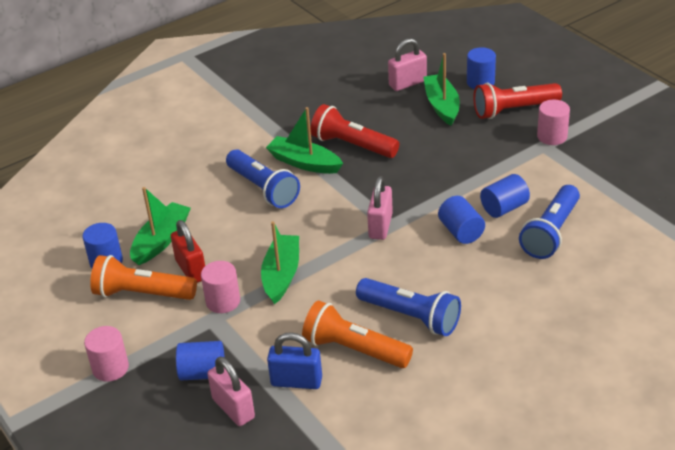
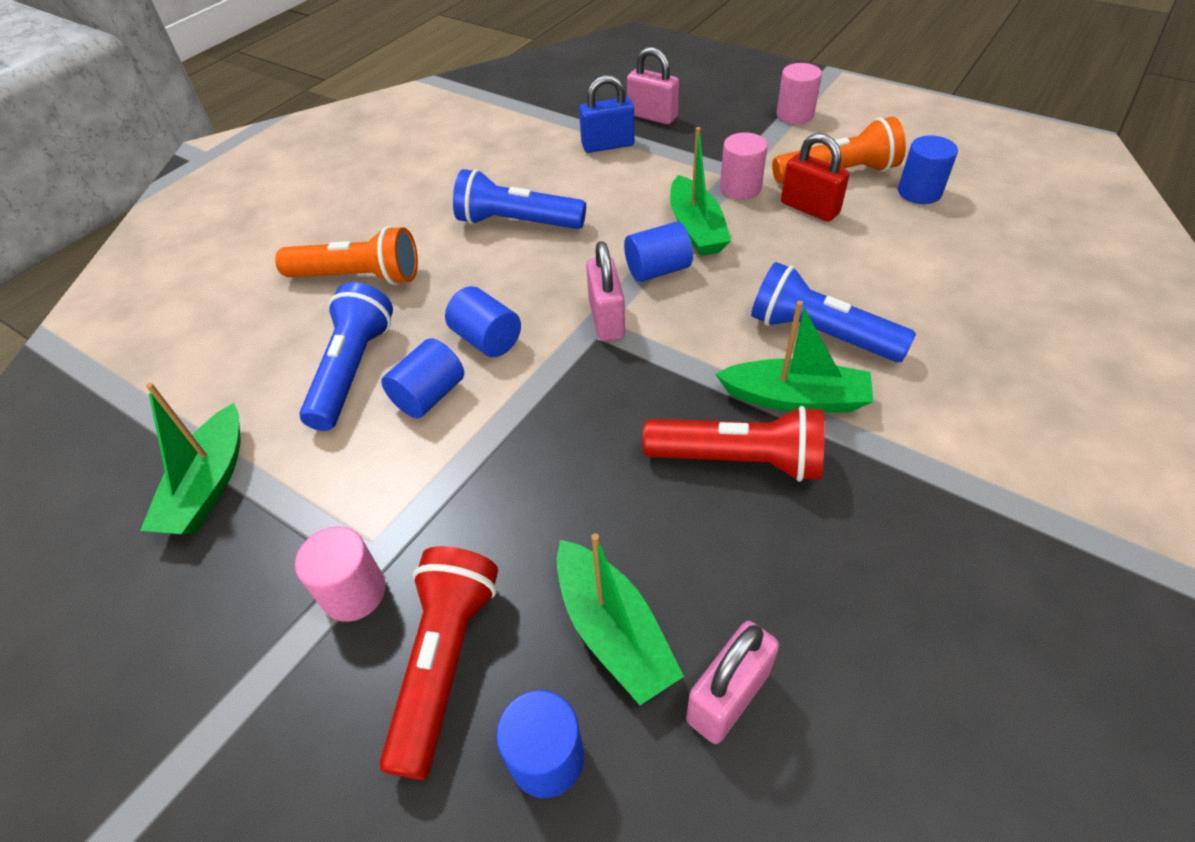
camera: 160 degrees right, 10 degrees up
green boat [130,187,191,265] -> green boat moved to [140,383,241,534]
blue cylinder [176,341,224,380] -> blue cylinder moved to [624,222,693,282]
orange flashlight [302,301,413,368] -> orange flashlight moved to [275,226,418,285]
red flashlight [473,83,562,119] -> red flashlight turned 45 degrees counterclockwise [379,546,498,780]

